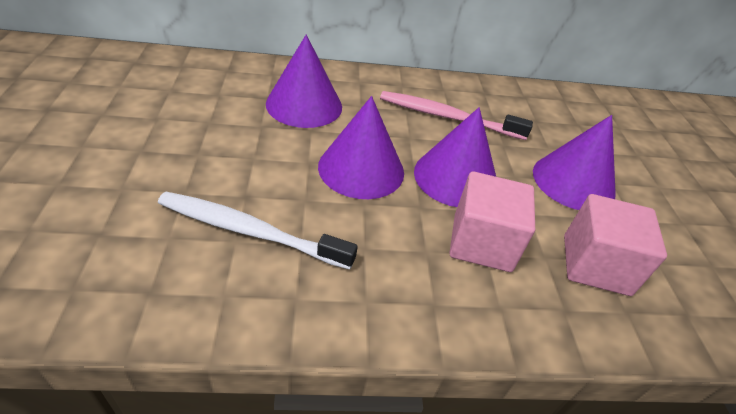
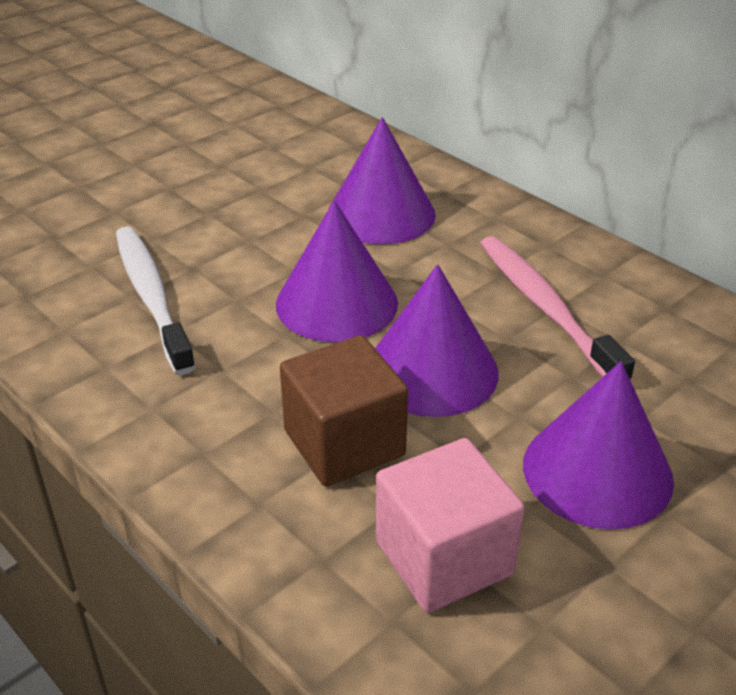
camera: 55 degrees right, 5 degrees down
pink cube [450,171,535,272] -> brown cube [280,335,408,486]

